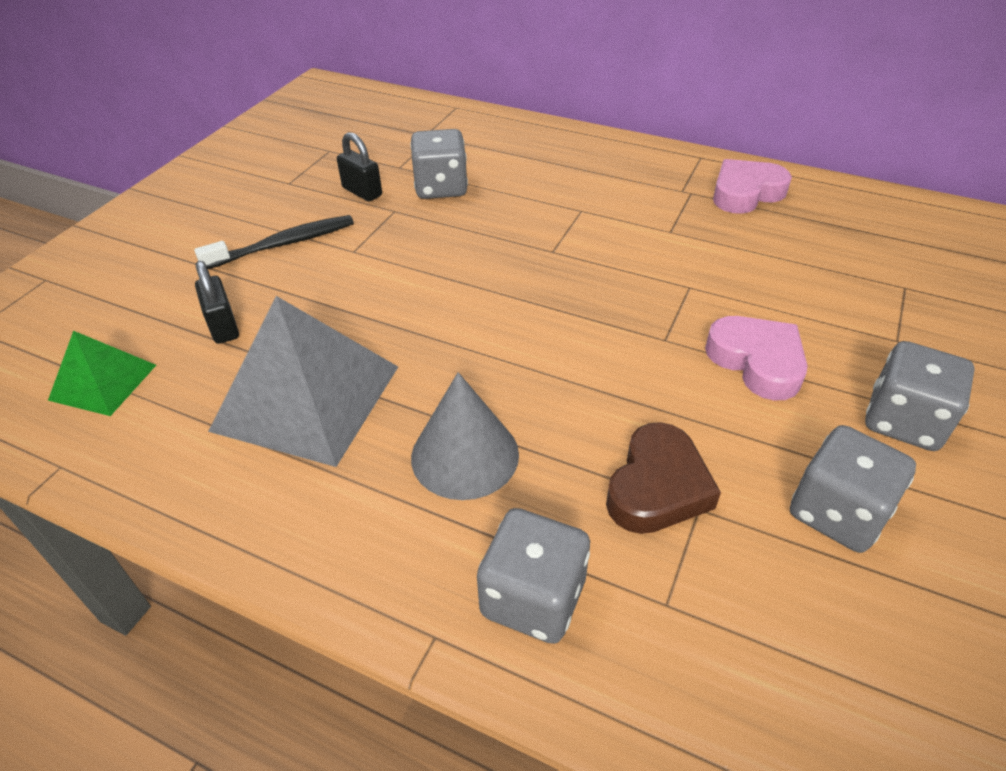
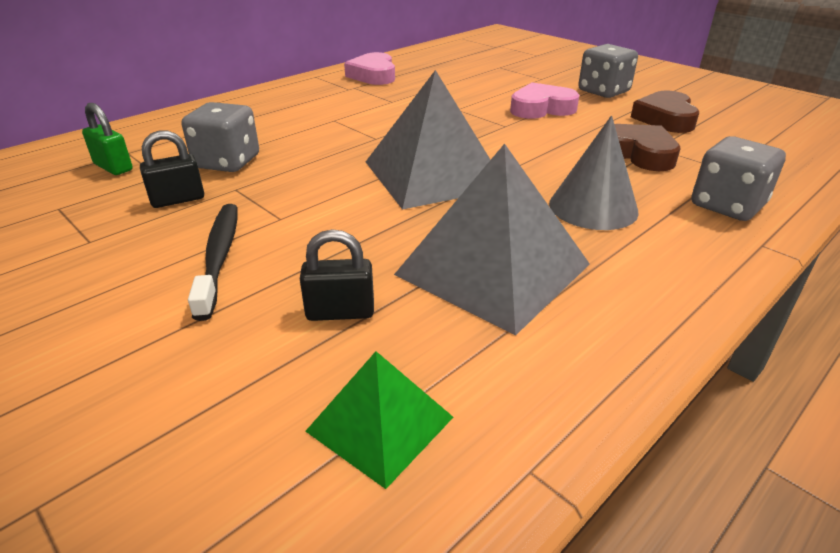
camera: 70 degrees left, 10 degrees down
grey dice [790,425,916,553] -> brown heart [631,91,699,133]
none -> green padlock [82,103,133,175]
none -> grey pyramid [366,70,490,210]

